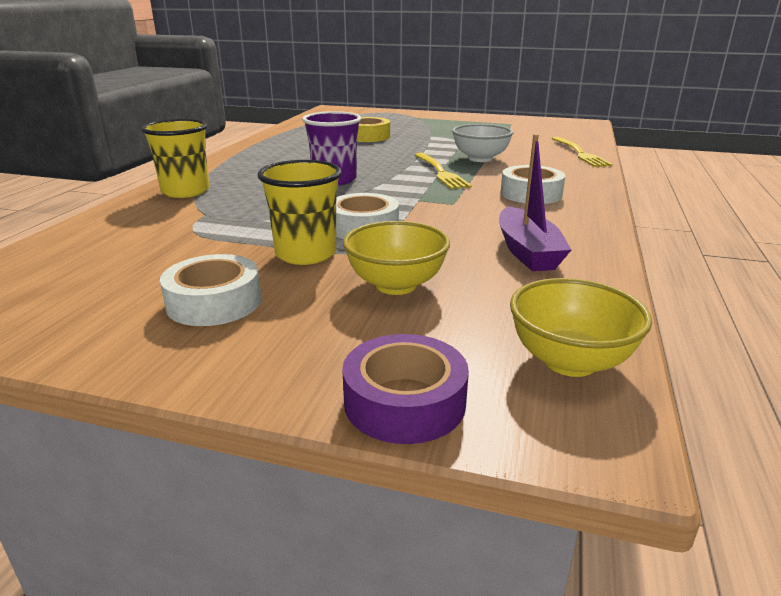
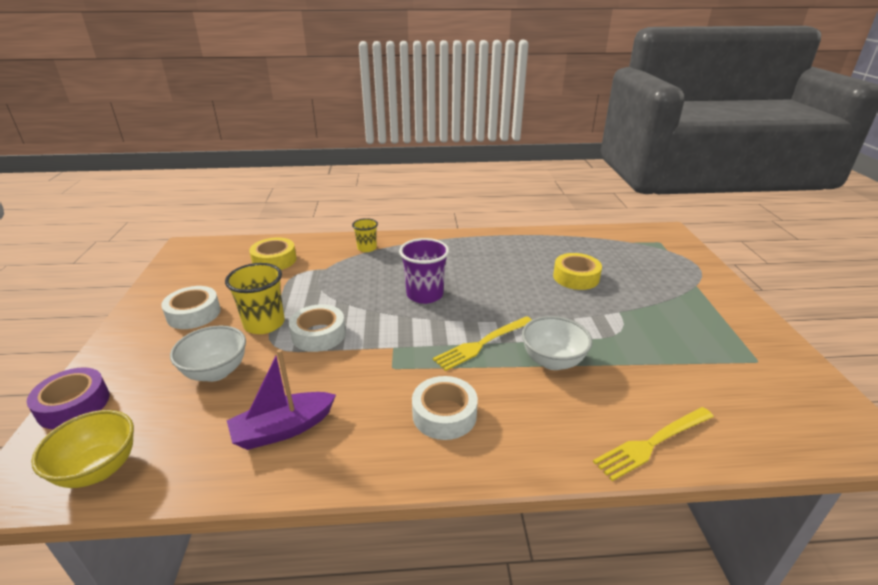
camera: 70 degrees right, 5 degrees up
yellow cup [141,119,209,198] -> yellow cup [352,218,378,252], size x0.61
yellow bowl [343,221,450,295] -> white bowl [170,325,246,382]
none -> yellow tape [249,237,297,270]

